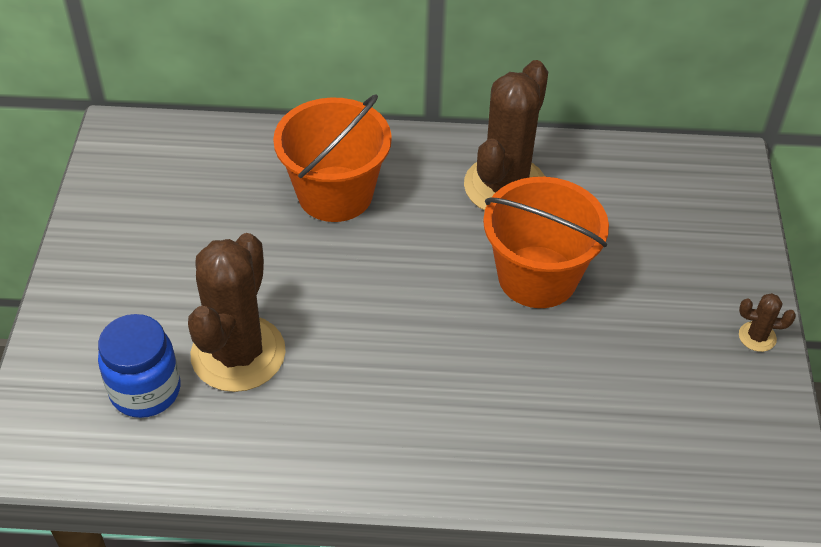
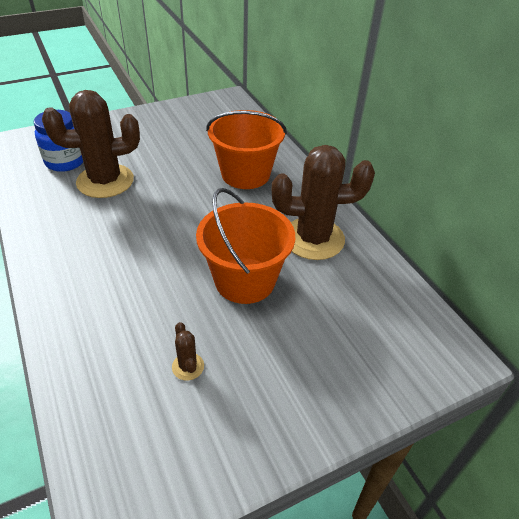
camera: 60 degrees right, 5 degrees down
brown cactus [739,293,796,352] -> brown cactus moved to [172,322,204,381]

